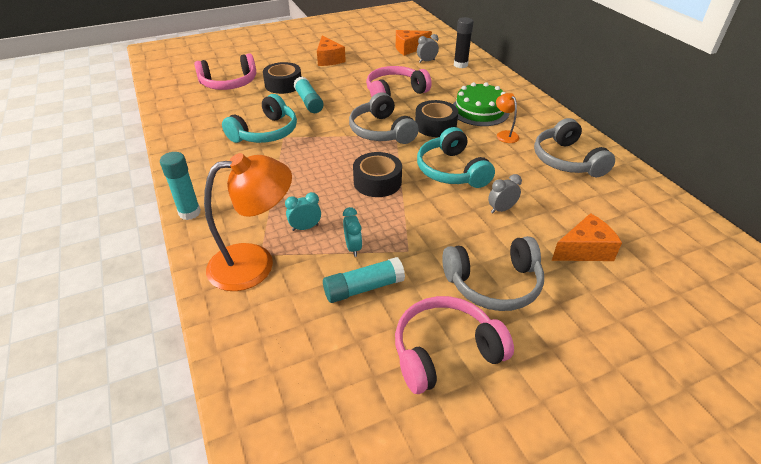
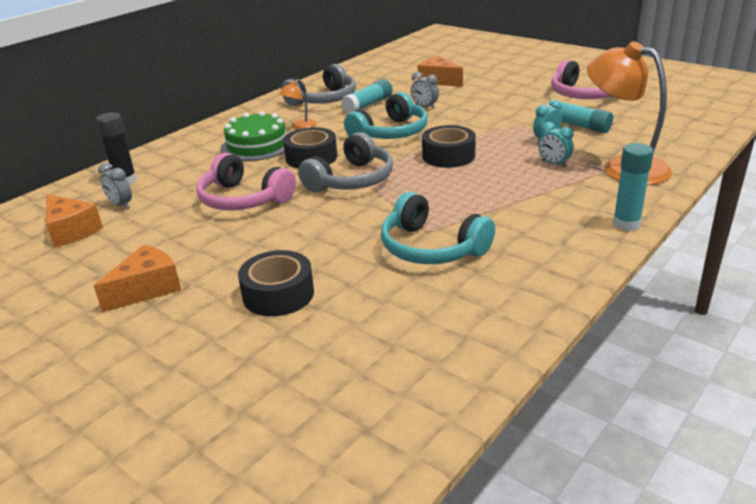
camera: 115 degrees left, 10 degrees down
pink headphones [194,53,256,90] -> none
turquoise headphones [222,94,297,143] -> turquoise headphones turned 150 degrees counterclockwise [381,192,495,264]
turquoise glue stick [293,77,324,113] -> turquoise glue stick moved to [341,79,393,113]
grey headphones [442,236,544,311] -> none

